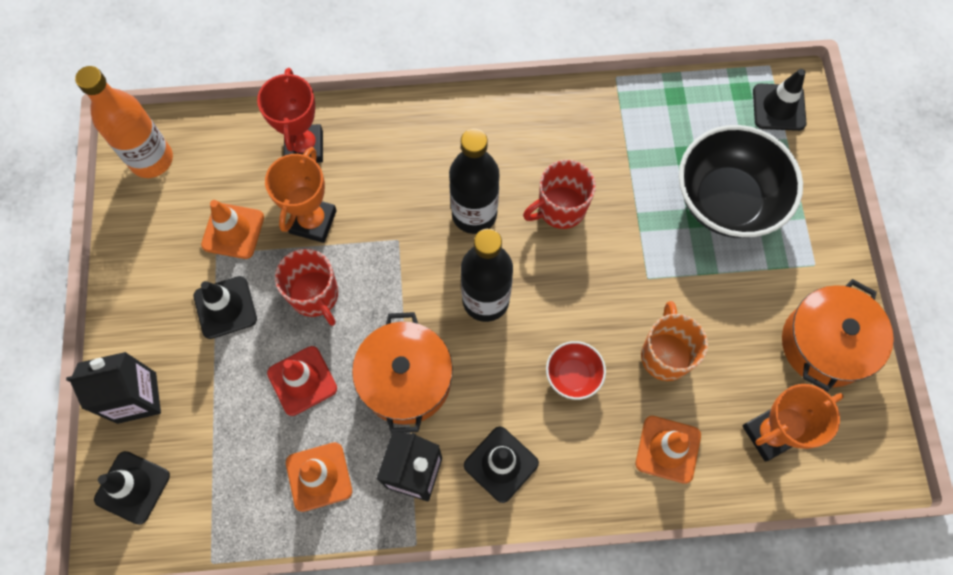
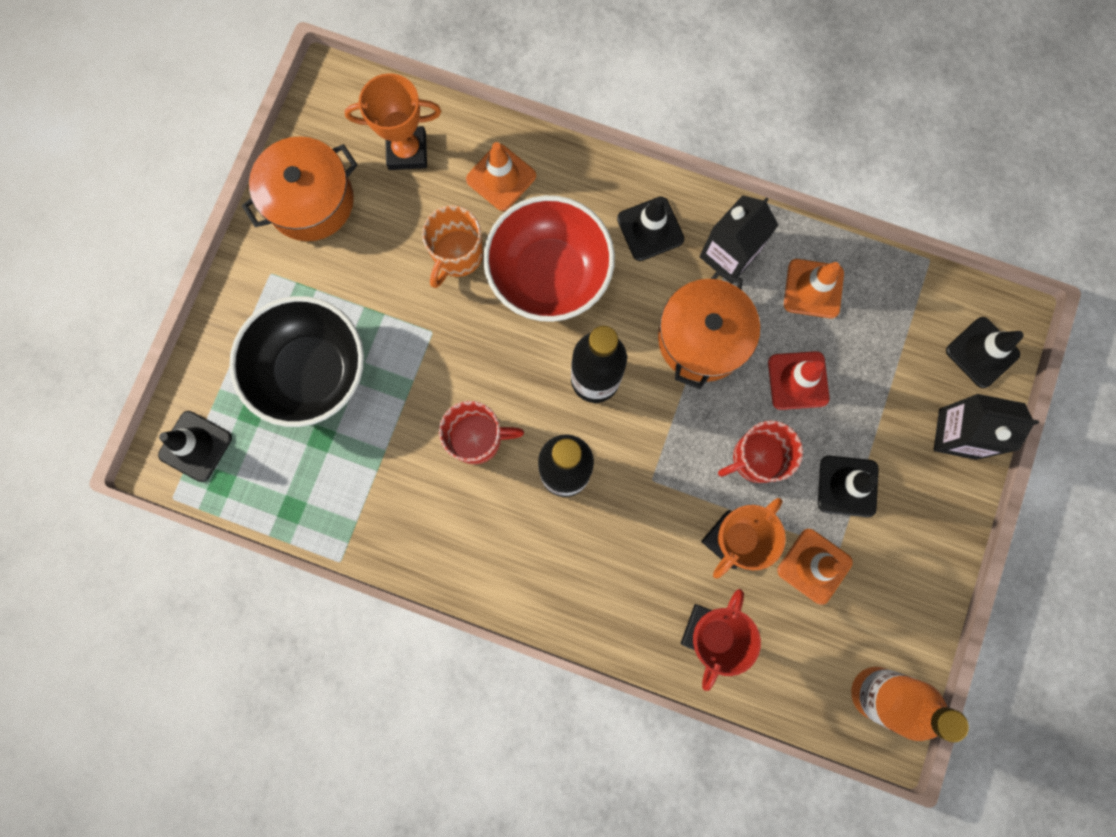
camera: 155 degrees left, 10 degrees up
red mug [275,249,338,326] -> red mug turned 105 degrees counterclockwise [718,420,803,483]
red bowl [546,341,606,400] -> red bowl [483,195,615,322], size x2.15

